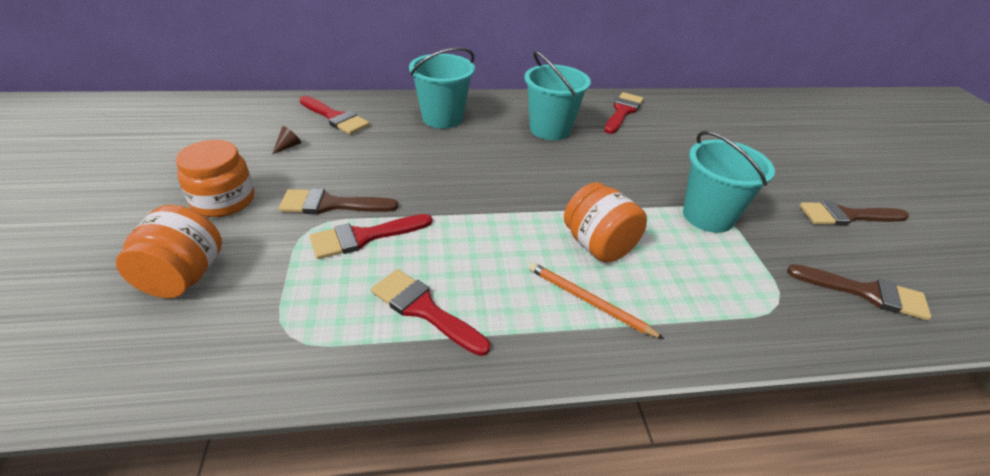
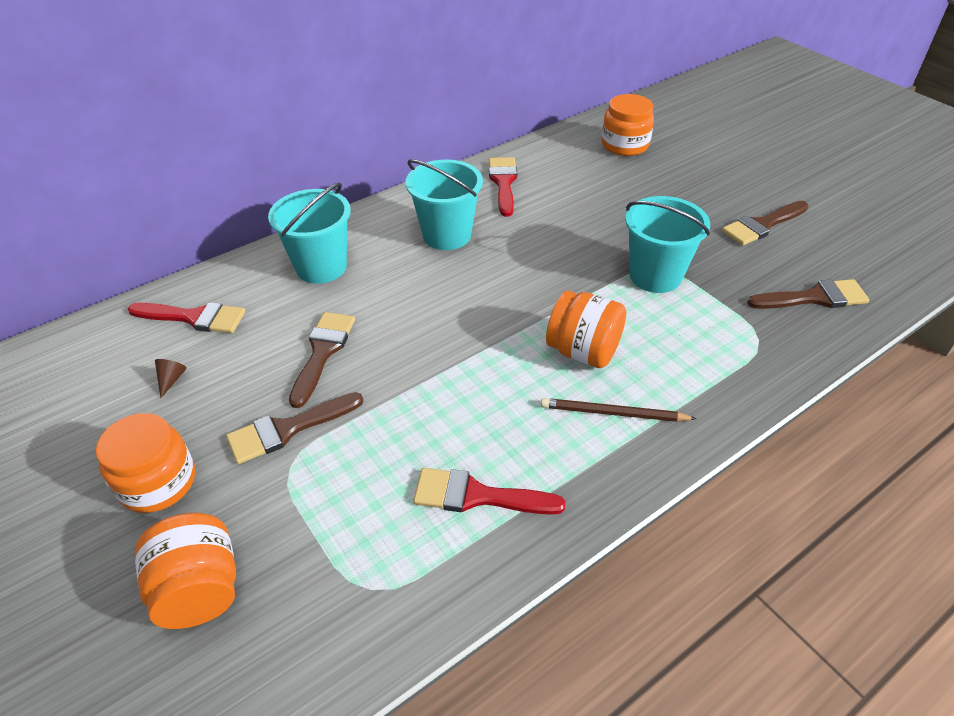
camera: 25 degrees left, 5 degrees up
red brush [310,214,432,259] -> none
orange pencil [529,262,664,339] -> brown pencil [541,398,697,422]
none -> brown brush [289,312,355,408]
none -> orange jar [602,94,654,156]

